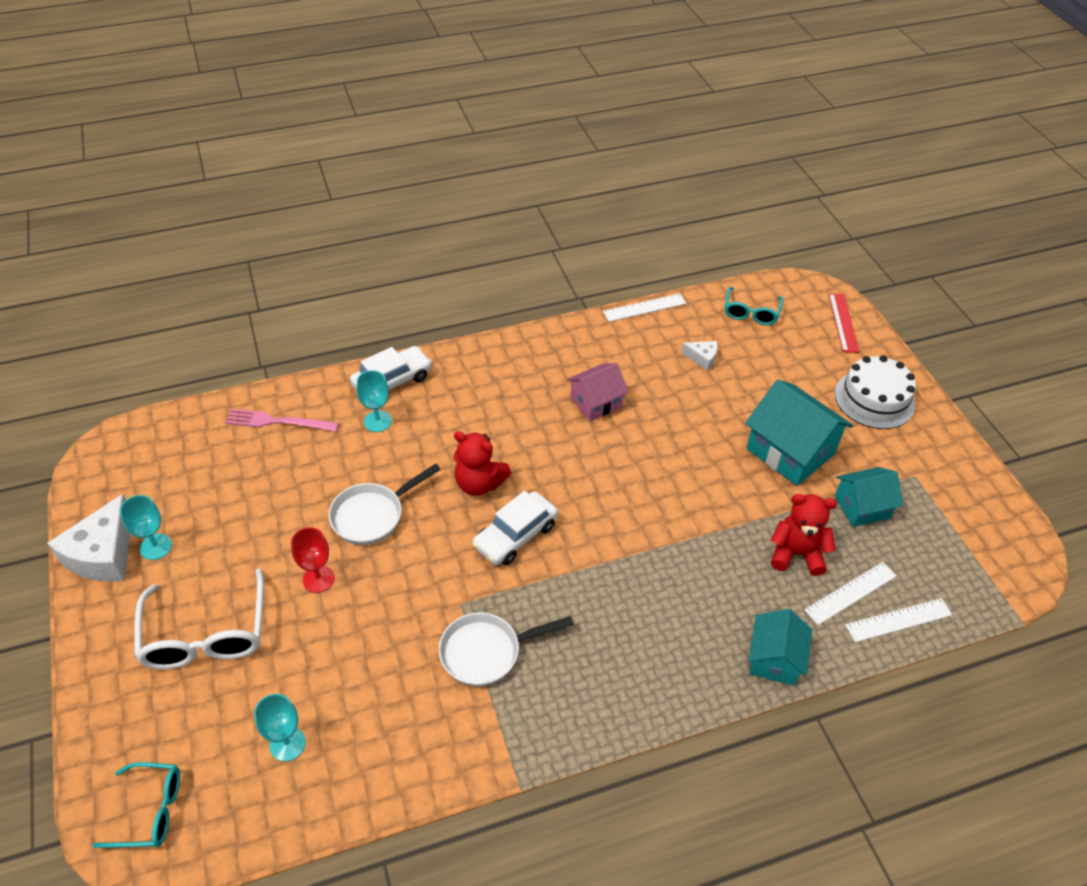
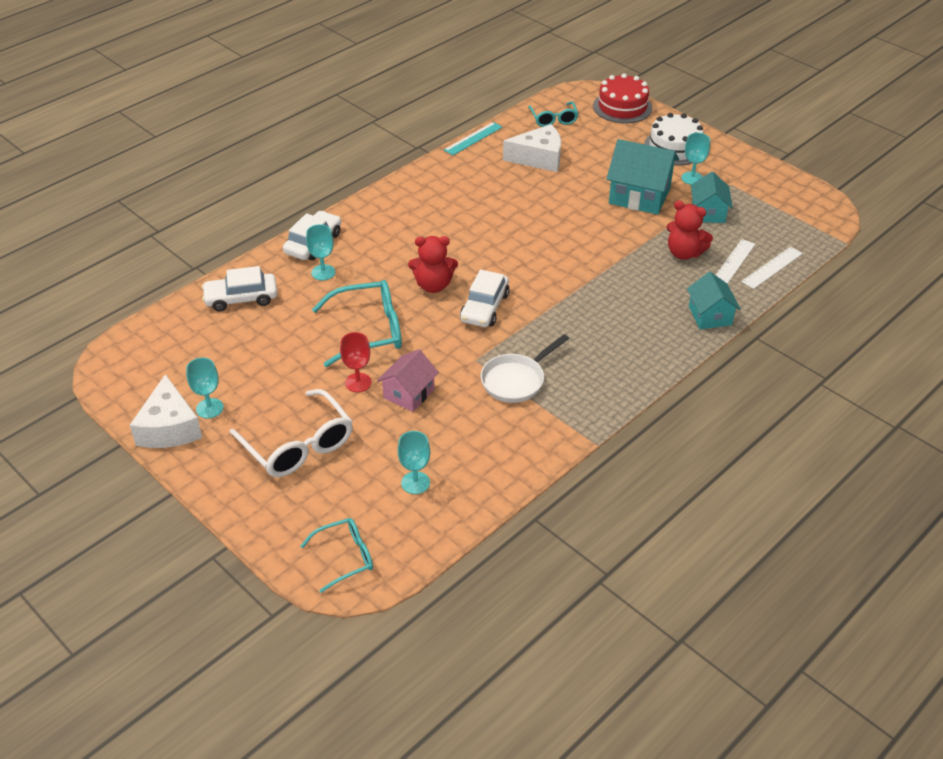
camera: 25 degrees left, 5 degrees down
pink fork [225,409,339,432] -> white car [202,266,277,312]
white pan [328,464,441,545] -> turquoise glasses [312,280,402,367]
pink house [567,363,629,421] -> pink house moved to [377,349,439,412]
white ruler [603,293,686,322] -> turquoise ruler [444,122,502,155]
white cheese [681,341,718,371] -> white cheese [503,124,561,172], size x2.02
red teddy bear [771,494,837,576] -> red teddy bear turned 135 degrees counterclockwise [667,200,713,260]
red ruler [829,293,859,353] -> red cake [593,73,652,123]
turquoise house [835,467,903,527] -> turquoise house turned 45 degrees counterclockwise [691,172,733,223]
none -> turquoise goblet [682,133,710,185]

